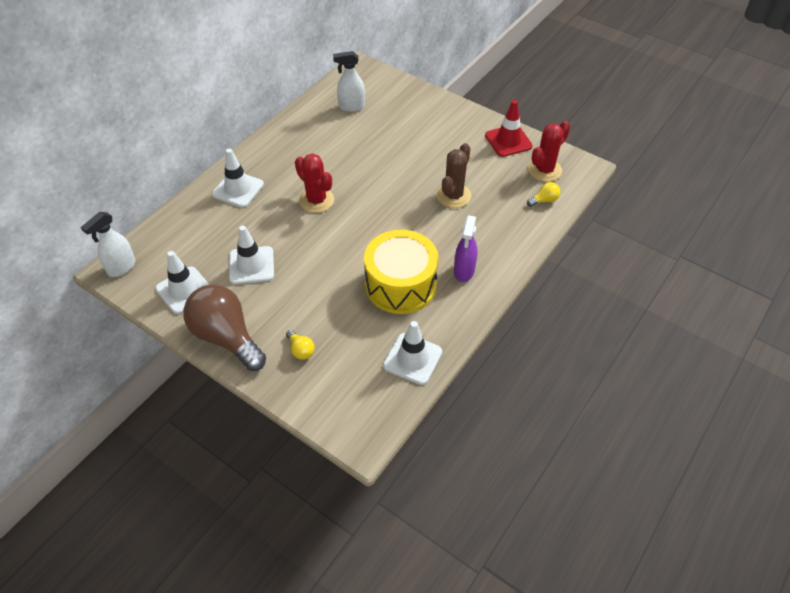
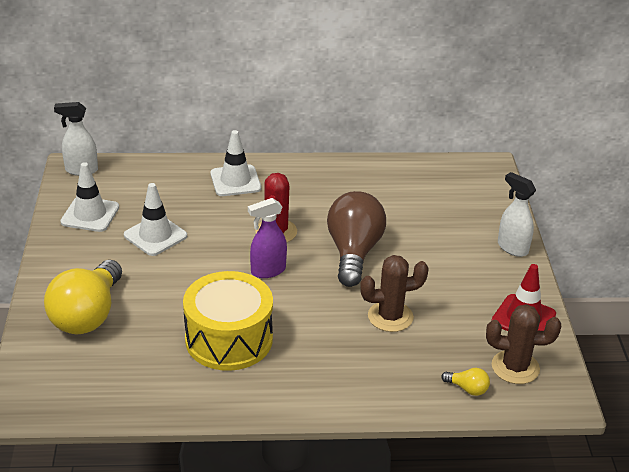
camera: 50 degrees right, 15 degrees down
brown light bulb [183,284,266,371] -> brown light bulb moved to [327,191,386,287]
yellow light bulb [286,330,315,360] -> yellow light bulb [44,260,122,334], size x2.46
white spray bottle [333,51,365,112] -> white spray bottle moved to [498,172,536,257]
white traffic cone [383,321,442,385] -> none
purple spray bottle [454,215,477,282] -> purple spray bottle moved to [248,198,287,278]
red cactus [528,121,570,182] -> brown cactus [486,304,561,384]

